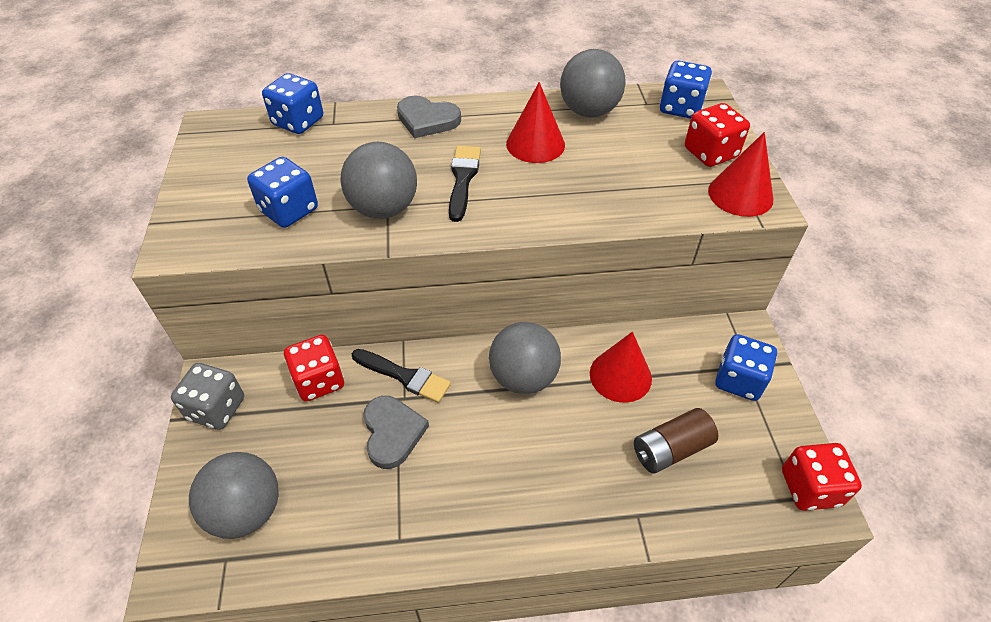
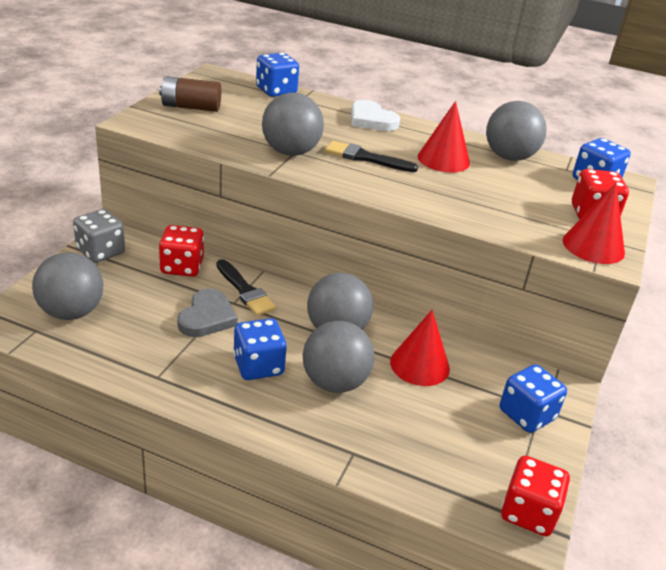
camera: 25 degrees right, 15 degrees down
blue dice [247,157,318,228] -> blue dice moved to [233,318,287,380]
grey heart [397,95,461,138] -> white heart [351,100,400,131]
black brush [449,146,481,222] -> black brush turned 105 degrees counterclockwise [325,141,418,172]
brown battery [634,408,718,474] -> brown battery moved to [159,76,221,112]
none -> grey ball [303,321,374,393]

